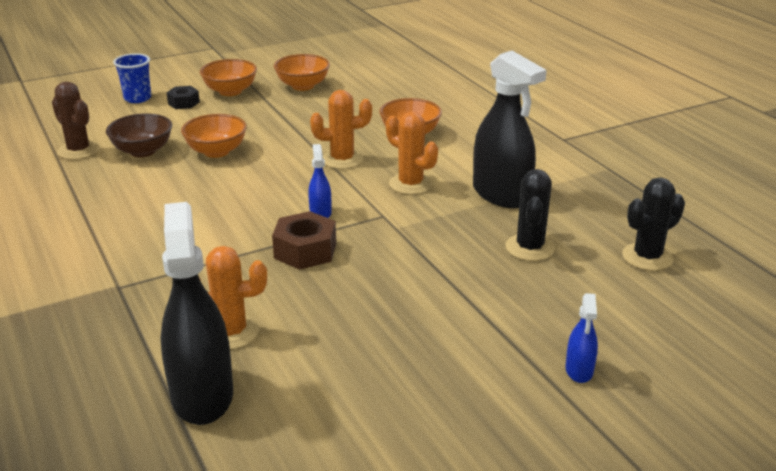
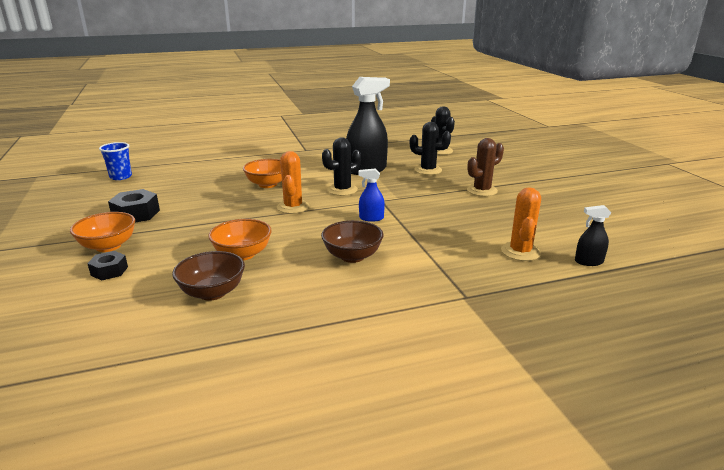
camera: 80 degrees left, 5 degrees down
brown cactus [52,82,100,160] -> brown cactus moved to [467,138,504,196]
blue cup [113,53,151,103] -> blue cup moved to [99,142,132,180]
black spray bottle [161,202,233,425] -> black spray bottle [575,205,611,266], size x0.47
brown nut [272,211,336,270] -> none
orange bowl [274,54,330,91] -> black nut [108,189,160,222]
orange cactus [386,112,438,195] -> black cactus [322,137,361,196]
blue spray bottle [565,293,598,383] -> none
none -> brown bowl [321,220,384,263]

